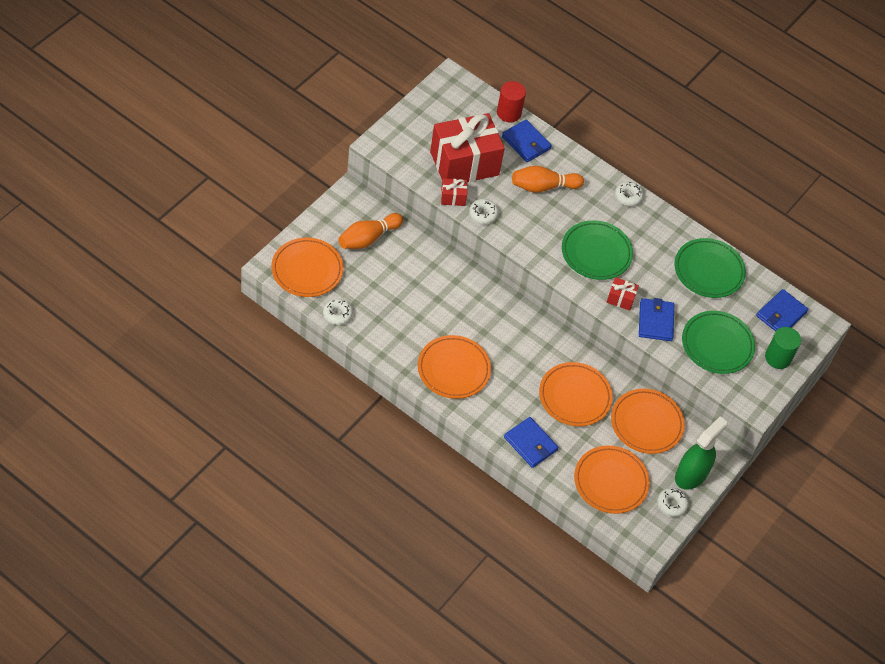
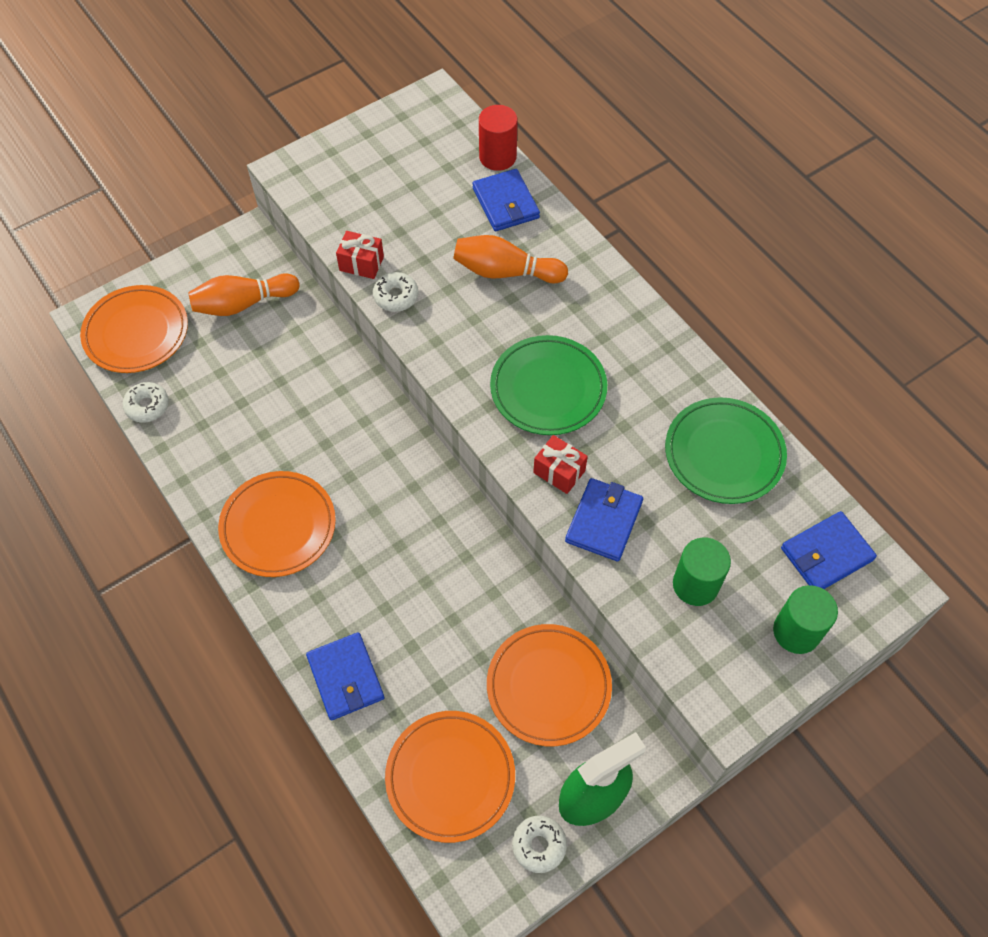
camera: 25 degrees right, 5 degrees up
red gift [430,113,505,182] -> none
orange plate [539,362,613,426] -> none
white donut [615,182,644,206] -> none
green plate [682,311,755,374] -> green cylinder [673,538,731,606]

